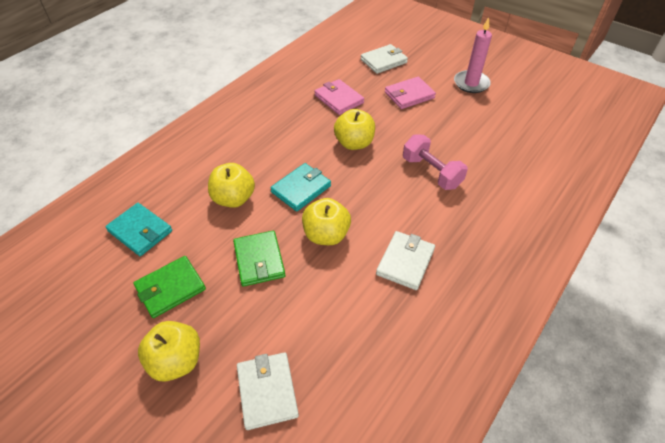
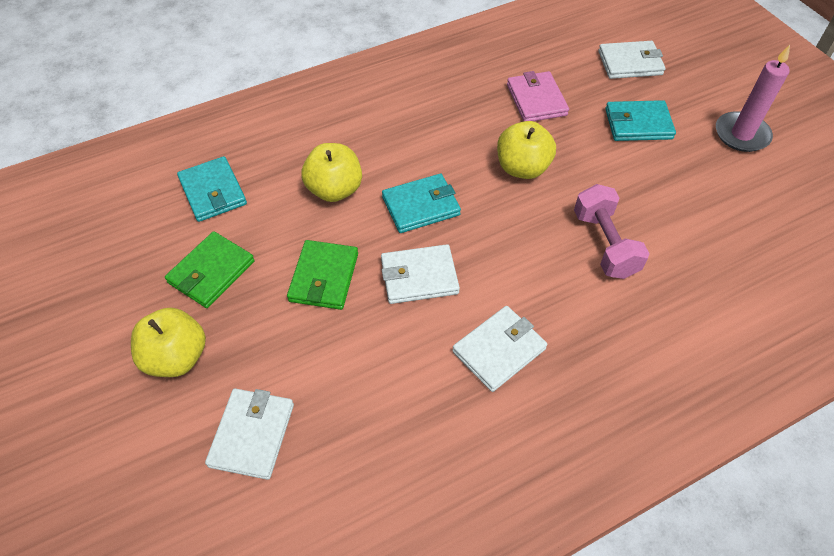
camera: 25 degrees right, 5 degrees up
green wallet [134,256,206,318] -> green wallet turned 45 degrees counterclockwise [165,231,255,308]
yellow apple [302,198,351,245] -> white wallet [381,244,460,304]
pink wallet [385,77,436,109] -> turquoise wallet [605,100,676,141]

